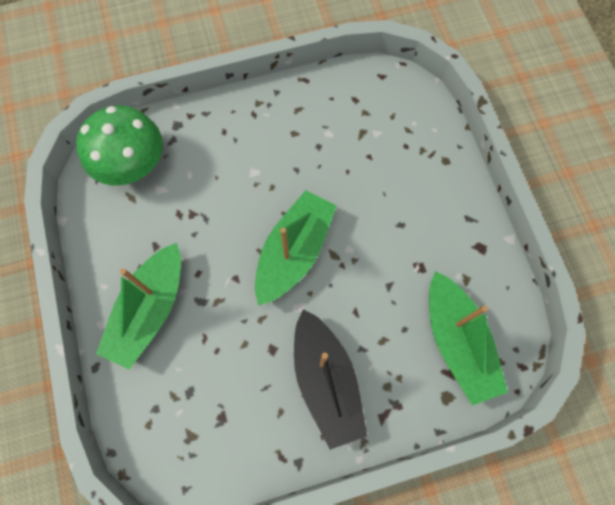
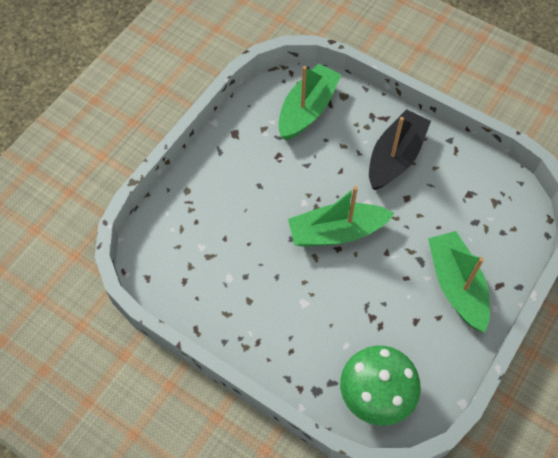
camera: 130 degrees left, 10 degrees down
green boat [96,243,181,370] -> green boat turned 90 degrees counterclockwise [428,231,490,333]

